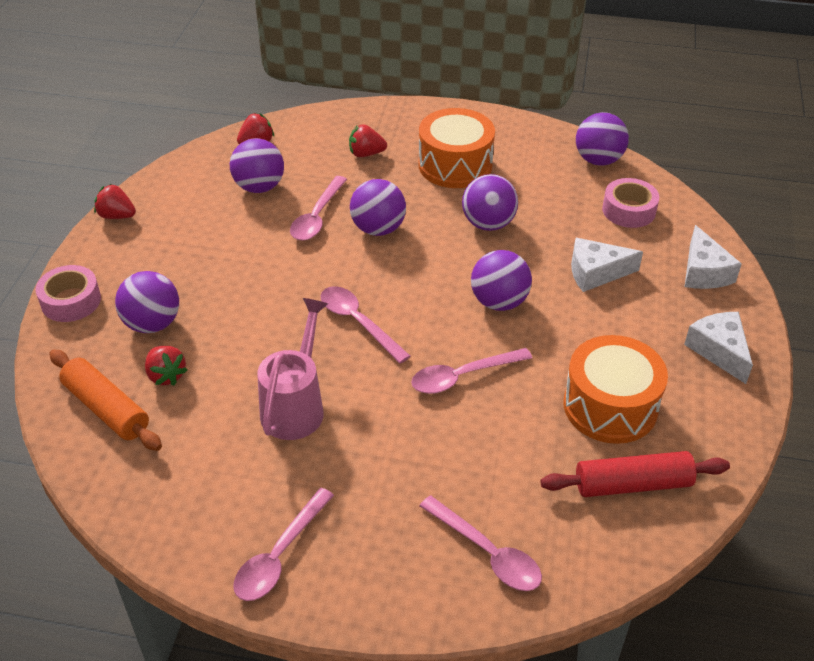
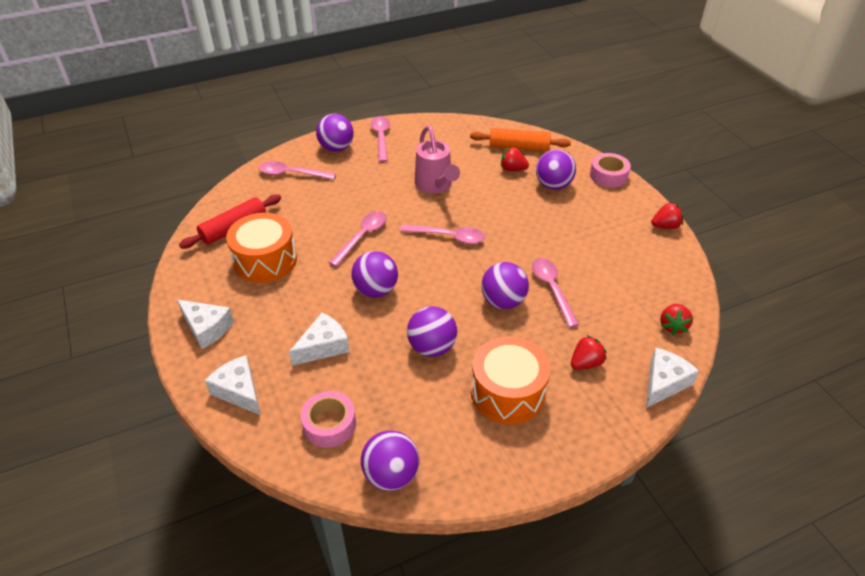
camera: 145 degrees right, 0 degrees up
purple ball [230,138,284,193] -> purple ball moved to [316,114,354,152]
none -> white cheese [646,348,699,408]

